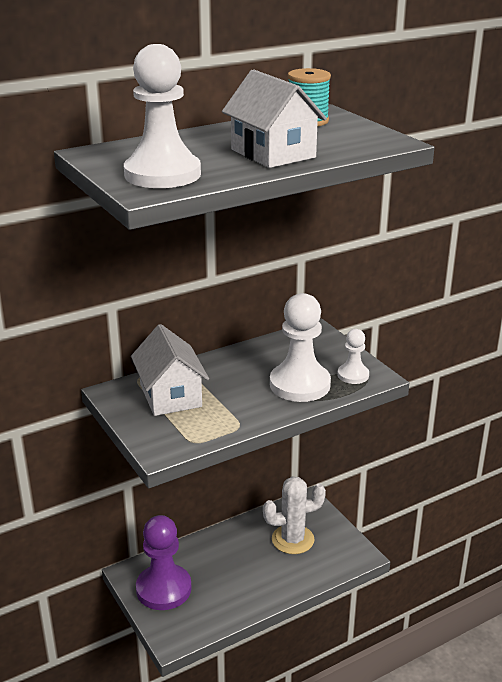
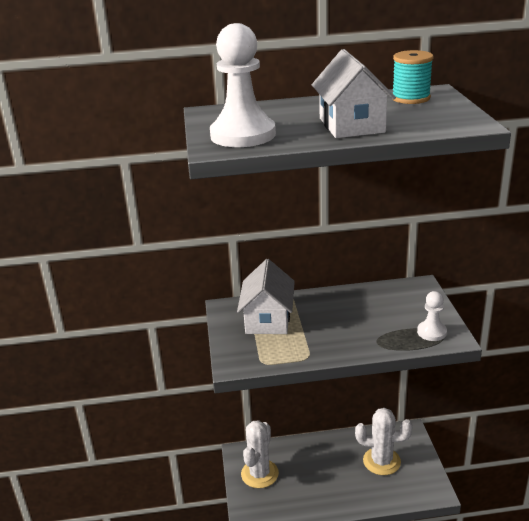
camera: 25 degrees right, 0 degrees up
purple pawn [136,515,192,610] -> white cactus [241,420,279,488]
white pawn [270,293,331,402] -> none

